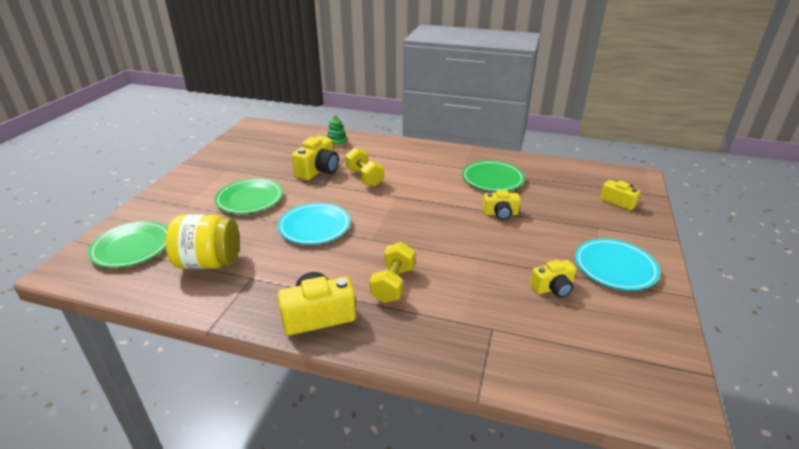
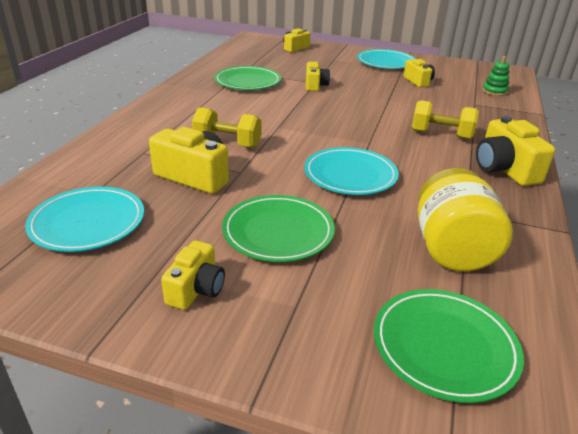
camera: 90 degrees left, 0 degrees up
green stacking toy [327,115,347,147] -> green stacking toy moved to [482,56,510,96]
yellow dumbbell [345,147,384,187] -> yellow dumbbell turned 45 degrees clockwise [192,107,262,148]
none -> turquoise plate [25,187,144,252]
none -> yellow camera [161,240,225,310]

